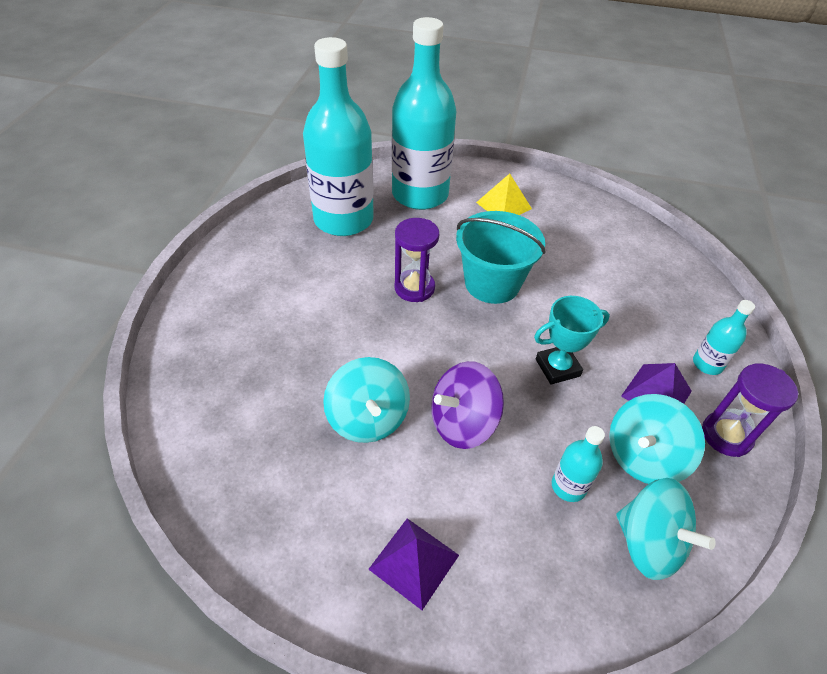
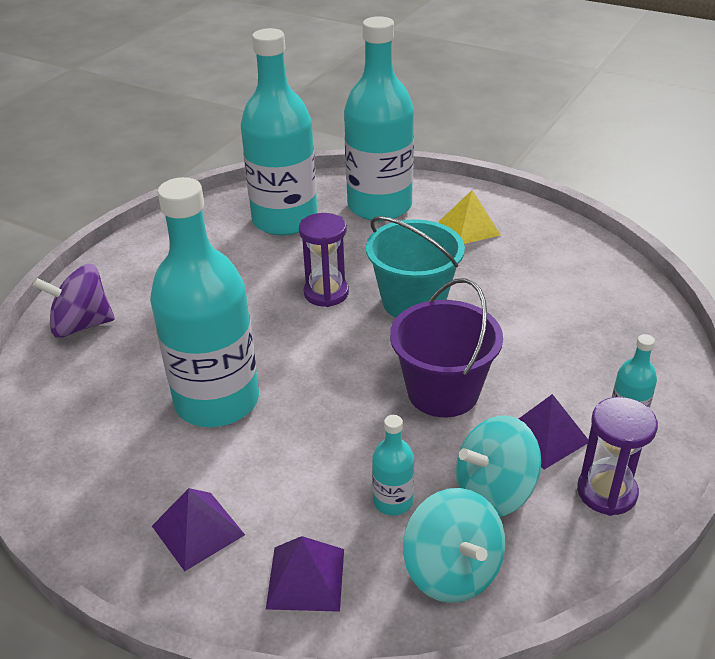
camera: 20 degrees right, 10 degrees down
turquoise spinning top [323,357,410,443] -> turquoise bottle [150,177,259,427]
purple spinning top [431,361,504,449] -> purple spinning top moved to [33,264,115,338]
turquoise trophy [534,296,610,385] -> purple bucket [390,278,503,417]
none -> purple pyramid [266,536,344,612]

